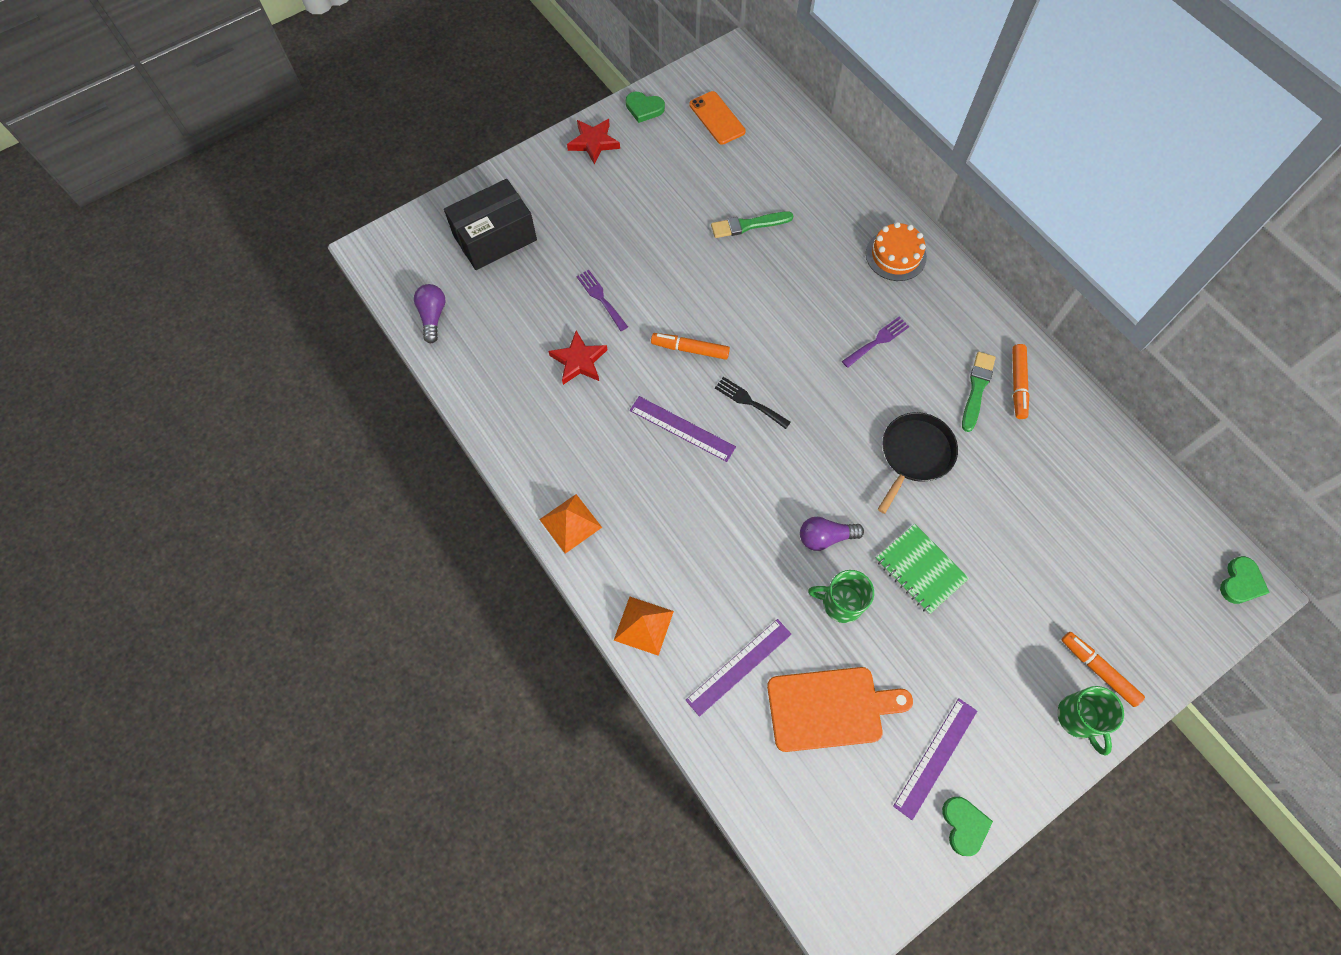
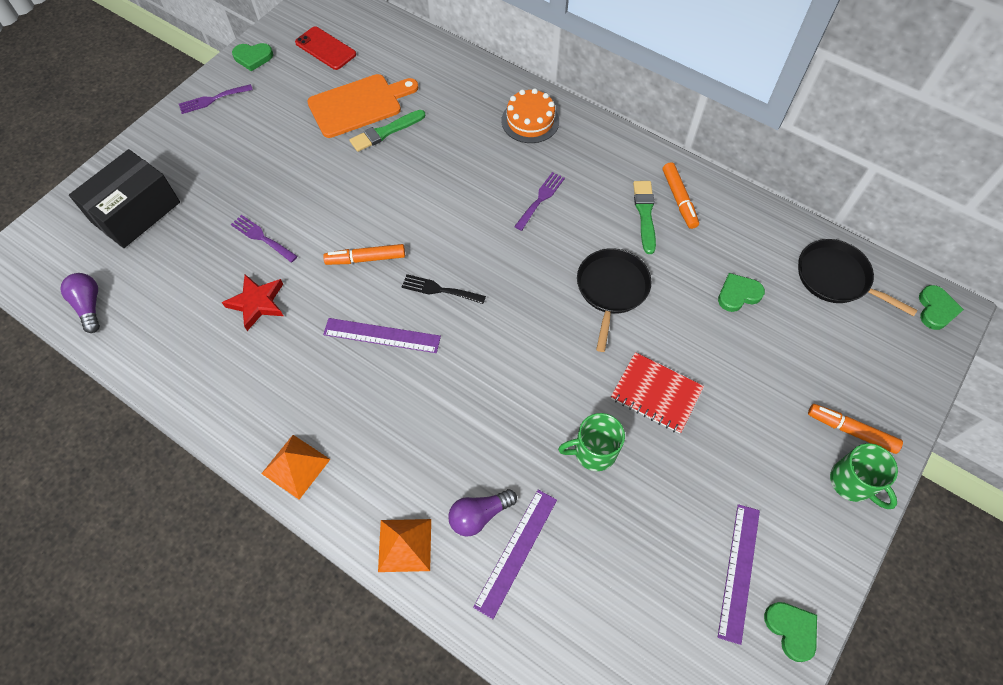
camera: 20 degrees left, 5 degrees down
red star [567,119,620,164] -> purple fork [179,84,253,114]
orange phone [689,91,746,145] -> red phone [295,26,356,70]
orange cutting board [767,667,913,752] -> orange cutting board moved to [307,74,418,138]
purple light bulb [800,517,864,551] -> purple light bulb moved to [448,489,517,537]
green notebook [875,524,969,614] -> red notebook [611,352,704,434]
none -> green heart [718,273,765,312]
none -> black pan [798,239,918,316]

